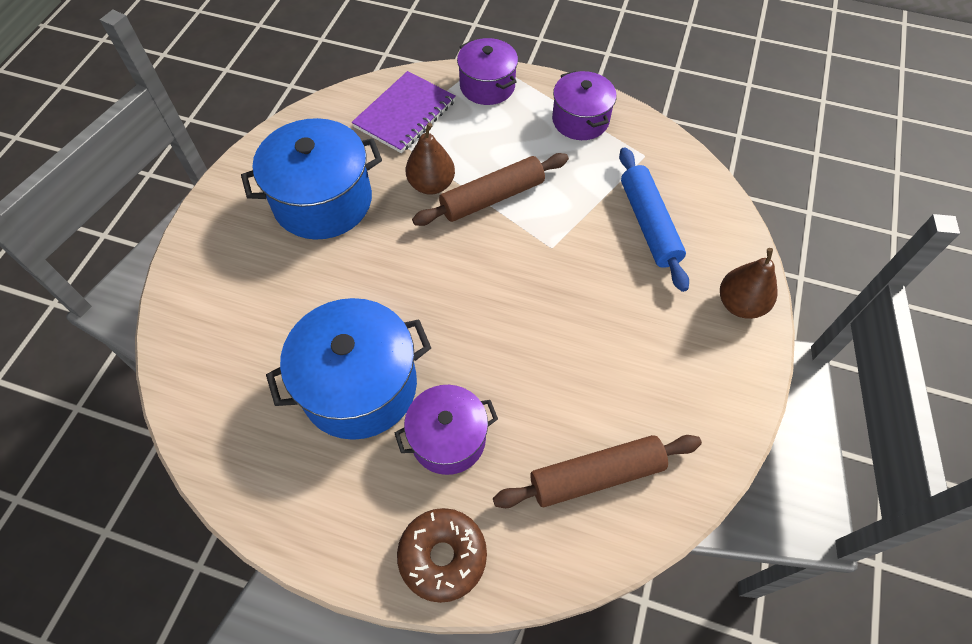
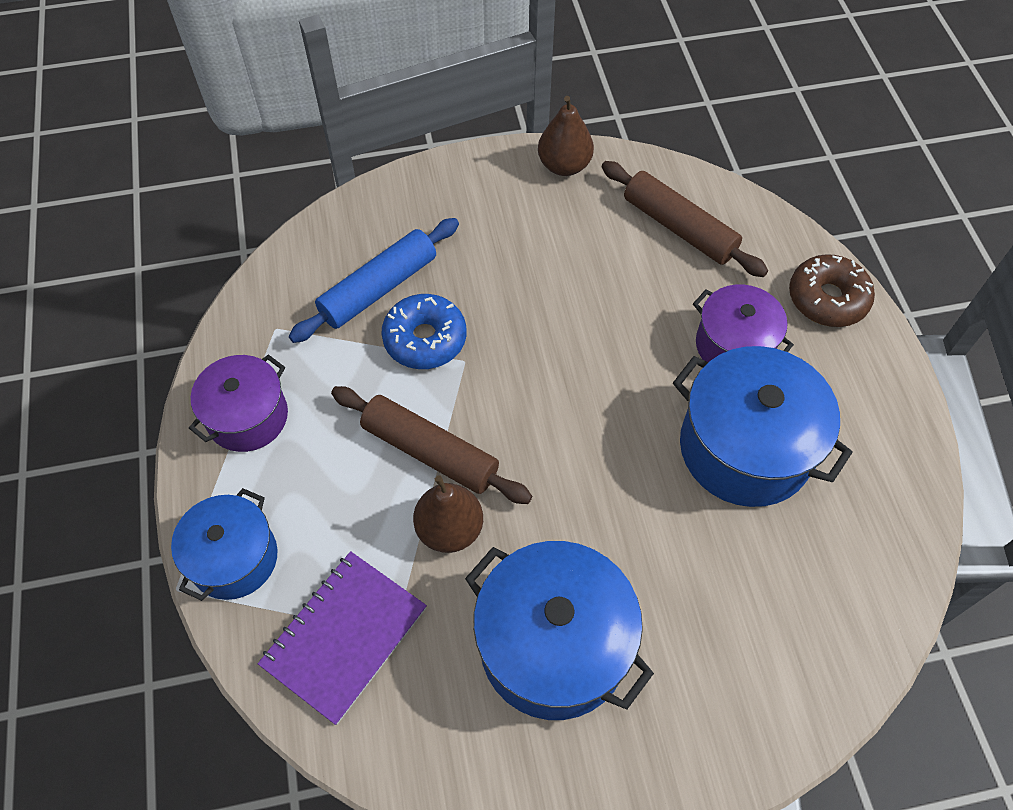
camera: 120 degrees left, 0 degrees up
purple notebook [352,71,456,153] -> purple notebook turned 60 degrees counterclockwise [258,551,427,725]
purple pot [457,38,518,105] -> blue pot [171,488,278,601]
brown pear [720,248,778,319] -> brown pear moved to [538,96,594,176]
none -> blue donut [381,294,466,369]

